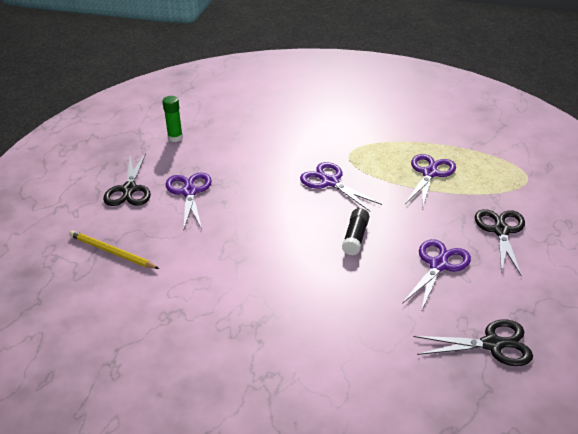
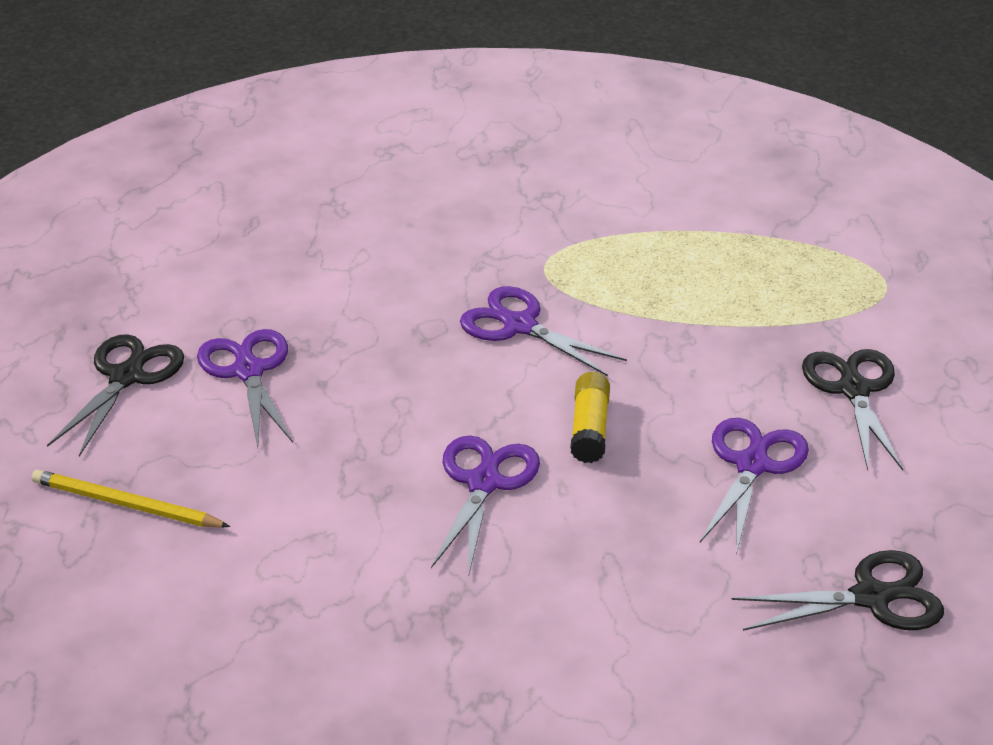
camera: 10 degrees left, 0 degrees up
black scissors [103,153,151,206] -> black scissors turned 150 degrees counterclockwise [47,334,184,456]
green glue stick [162,96,183,142] -> none
black glue stick [342,208,369,255] -> yellow glue stick [570,372,610,463]
purple scissors [405,154,456,209] -> purple scissors moved to [431,436,540,574]

